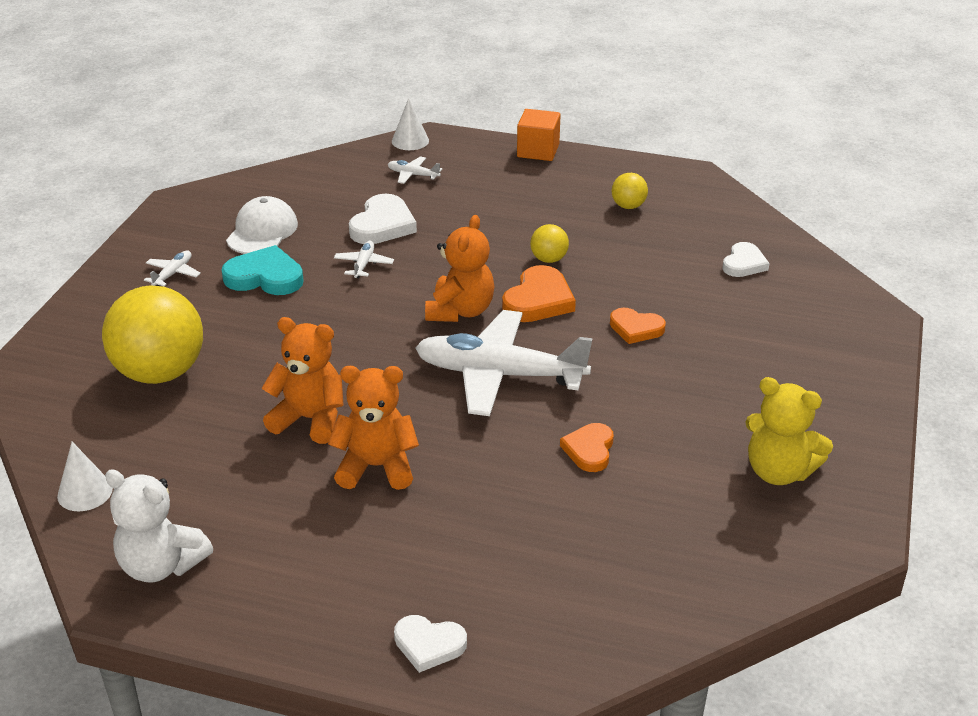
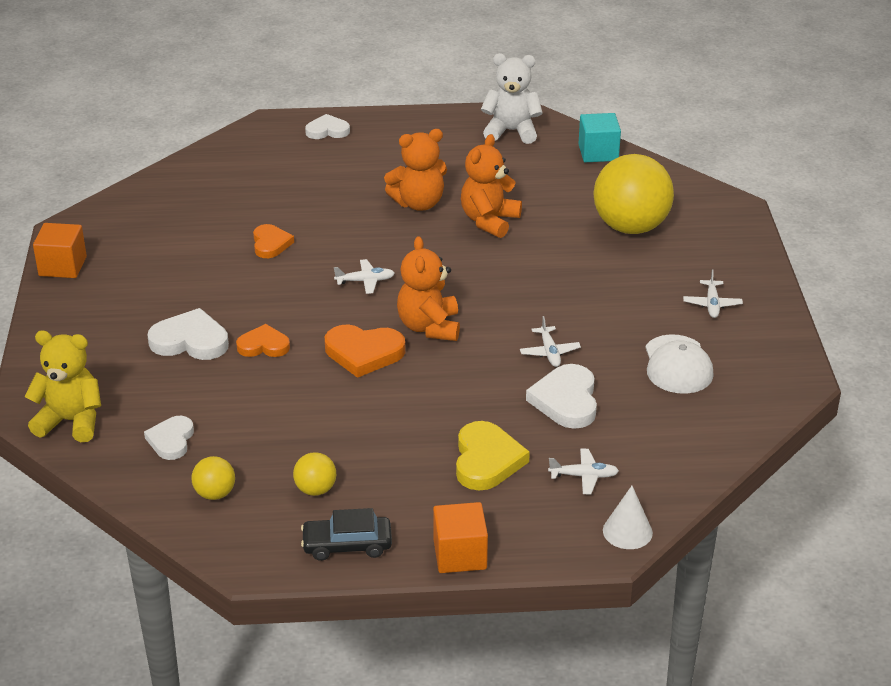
camera: 160 degrees right, 0 degrees up
white cone [57,442,113,511] -> turquoise cube [578,113,621,162]
turquoise heart [221,245,304,295] -> none
orange teddy bear [262,317,343,444] -> orange teddy bear turned 120 degrees clockwise [461,134,522,238]
white plane [415,310,593,416] -> white plane [334,259,395,294], size x0.40
orange heart [502,265,576,322] -> orange heart turned 90 degrees counterclockwise [325,324,405,378]
yellow ball [530,224,569,263] -> yellow ball moved to [192,456,235,500]
yellow teddy bear [745,377,833,485] -> yellow teddy bear moved to [24,330,101,442]
none -> orange cube [33,223,87,278]
none -> white heart [147,308,229,360]
none -> black car [301,508,392,561]
none -> yellow heart [456,421,530,490]

